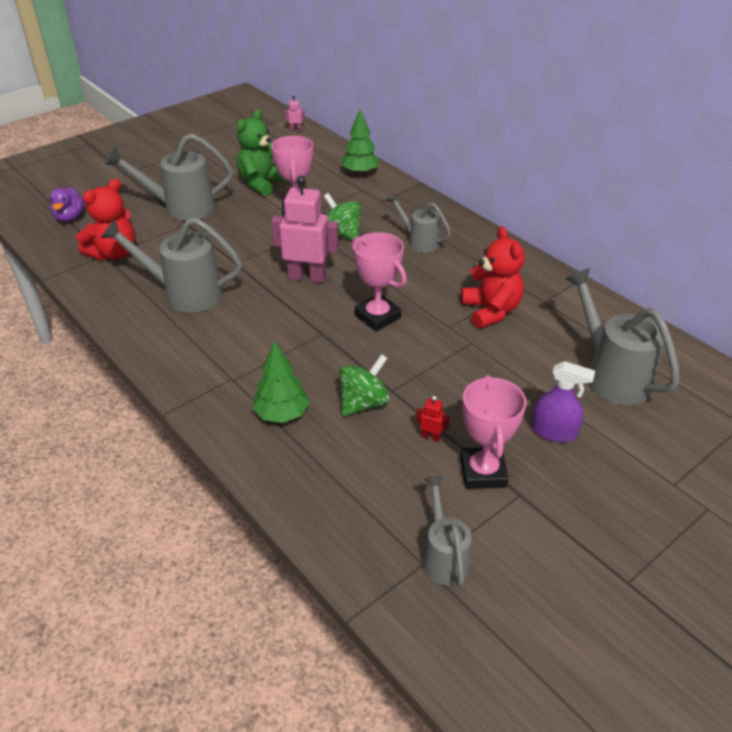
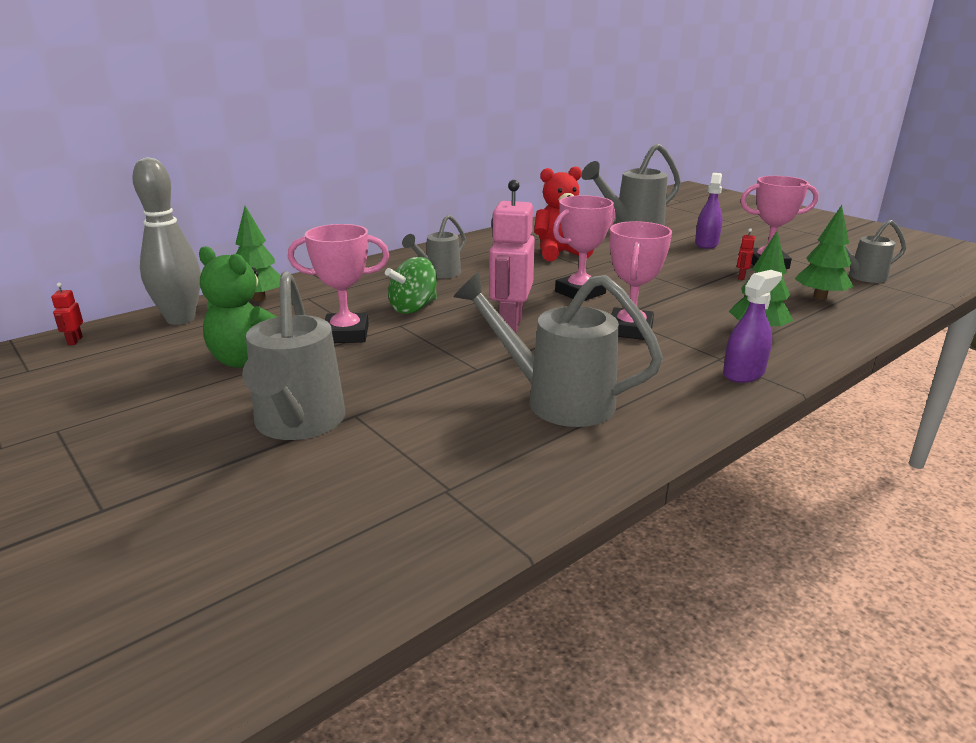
camera: 90 degrees left, 15 degrees down
purple duck [50,187,85,222] -> none
red teddy bear [76,179,135,261] -> none
grey watering can [101,218,242,312] -> grey watering can turned 105 degrees clockwise [453,272,663,427]
pink robot [284,96,305,131] -> red robot [51,283,83,345]
green spinning top [339,354,390,417] -> none
none -> grey bowling pin [132,157,201,325]
none -> pink trophy [610,221,672,340]
none -> purple spray bottle [723,270,782,383]
none -> green tree [795,205,854,300]

